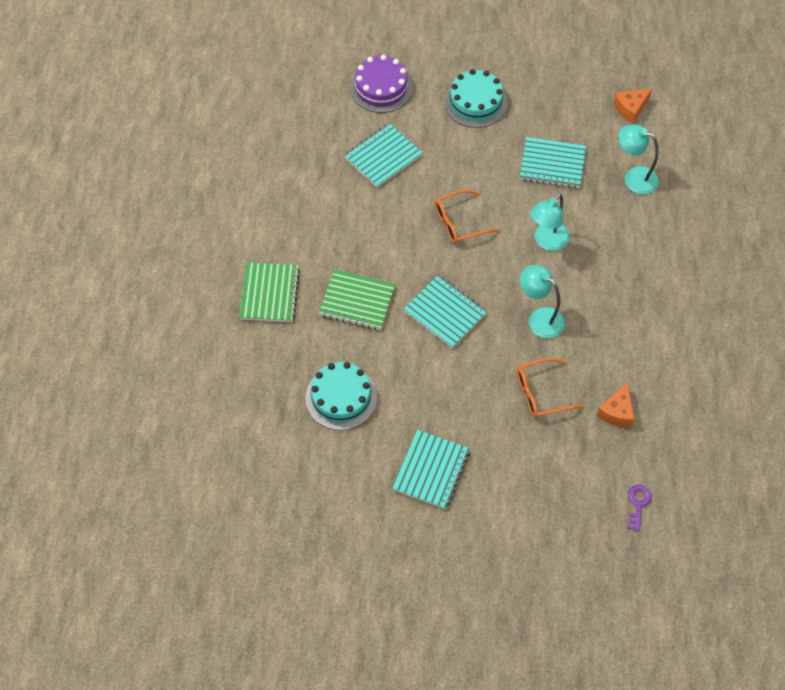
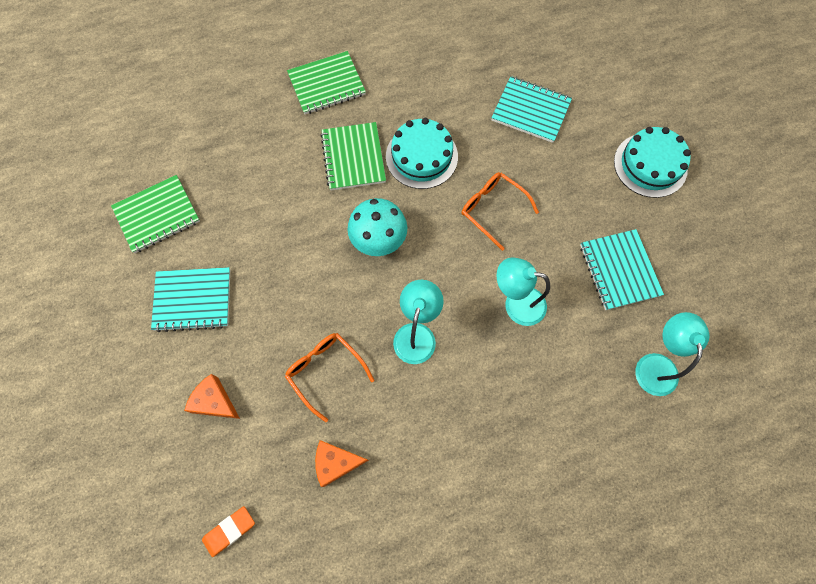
camera: 65 degrees right, 10 degrees up
turquoise cake [305,362,377,430] -> turquoise cake moved to [386,118,458,189]
purple cake [350,55,413,113] -> none
turquoise notebook [404,275,487,348] -> turquoise mushroom [347,198,407,256]
orange cheese [613,89,652,124] -> orange cheese moved to [184,374,240,419]
purple key [627,485,652,531] -> orange eraser [202,506,255,557]
none -> green notebook [111,175,200,253]

